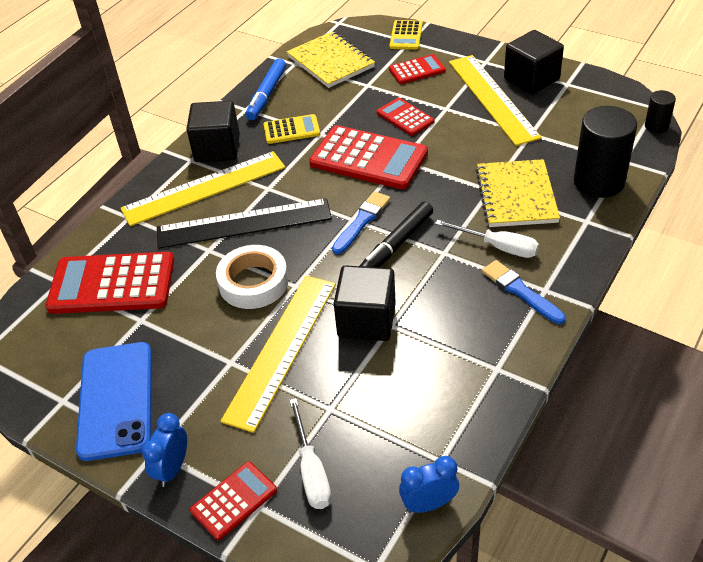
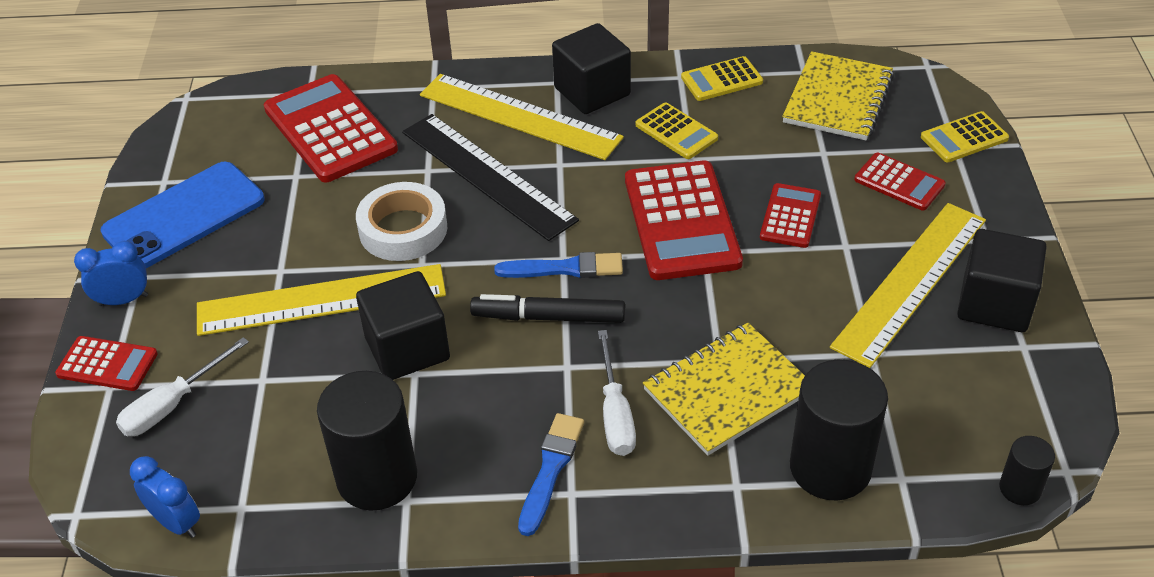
camera: 55 degrees right, 0 degrees up
blue marker [245,59,286,120] -> yellow calculator [681,56,763,101]
none -> black cylinder [317,371,417,510]

